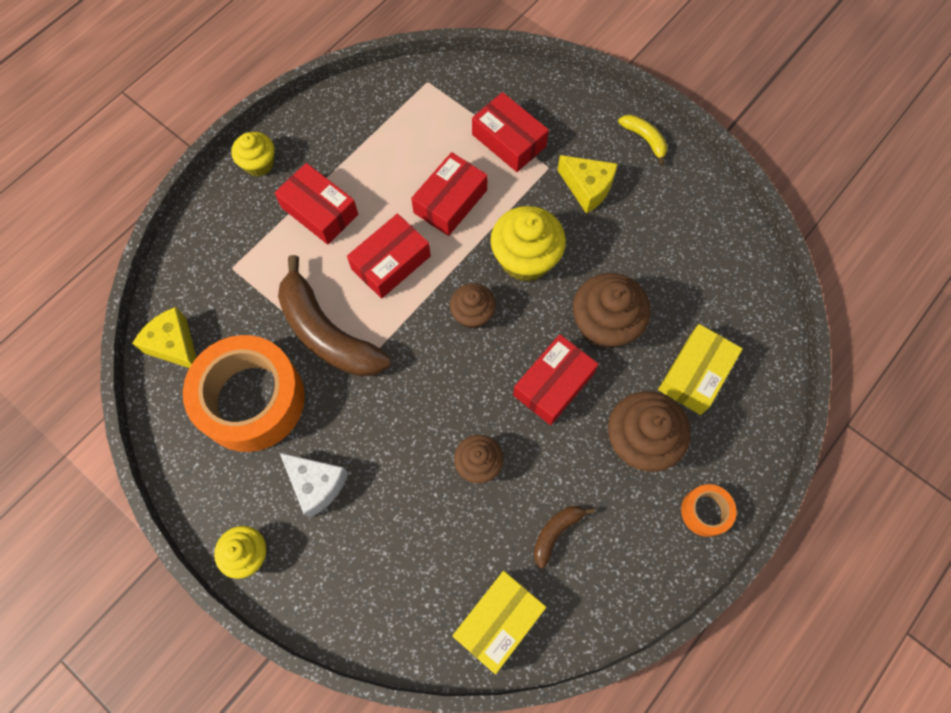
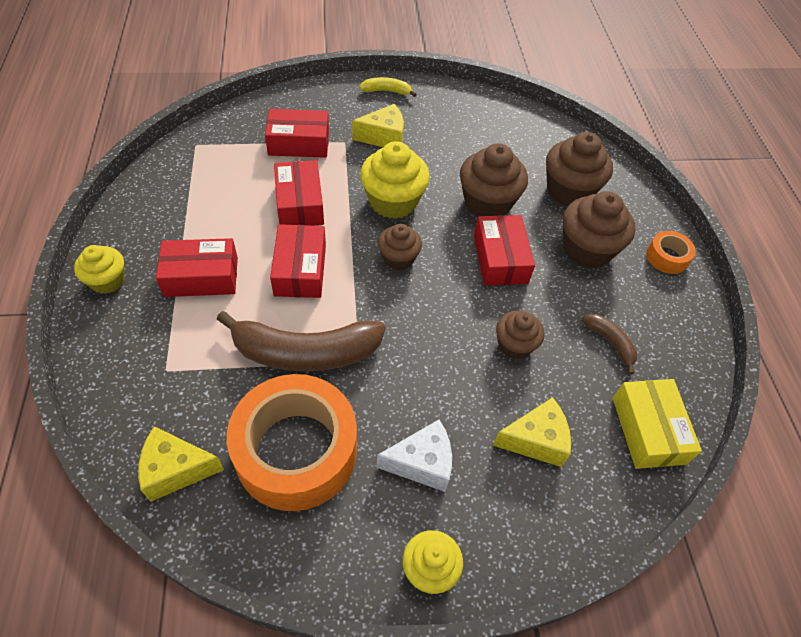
camera: 50 degrees left, 15 degrees down
brown banana [534,506,595,568] -> brown banana turned 150 degrees clockwise [581,314,637,375]
yellow box [658,324,743,415] -> brown cupcake [546,132,613,206]
none -> yellow cheese [493,397,571,467]

